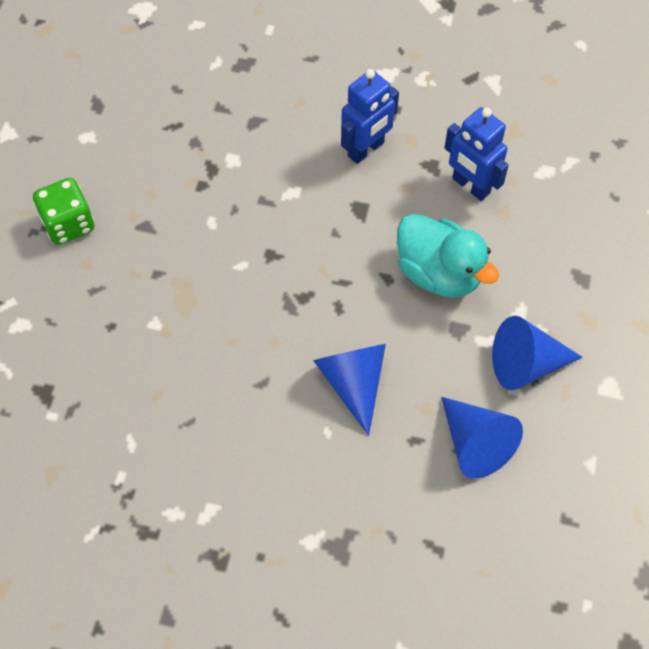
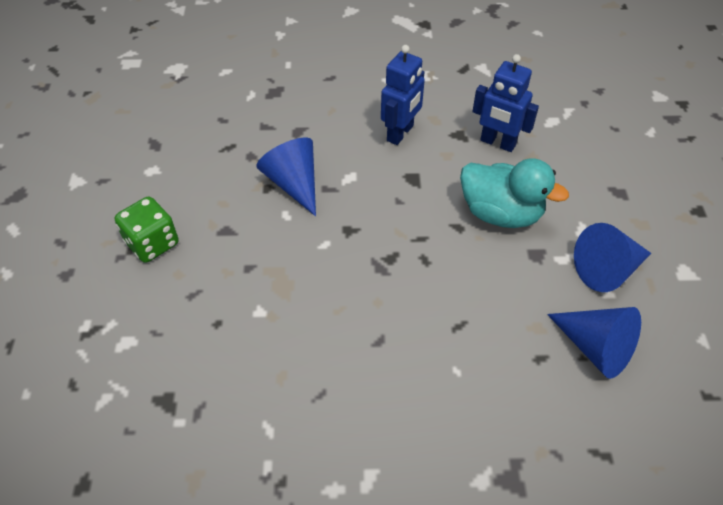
camera: 15 degrees left, 10 degrees down
blue cone [313,344,386,436] -> blue cone moved to [256,138,316,216]

